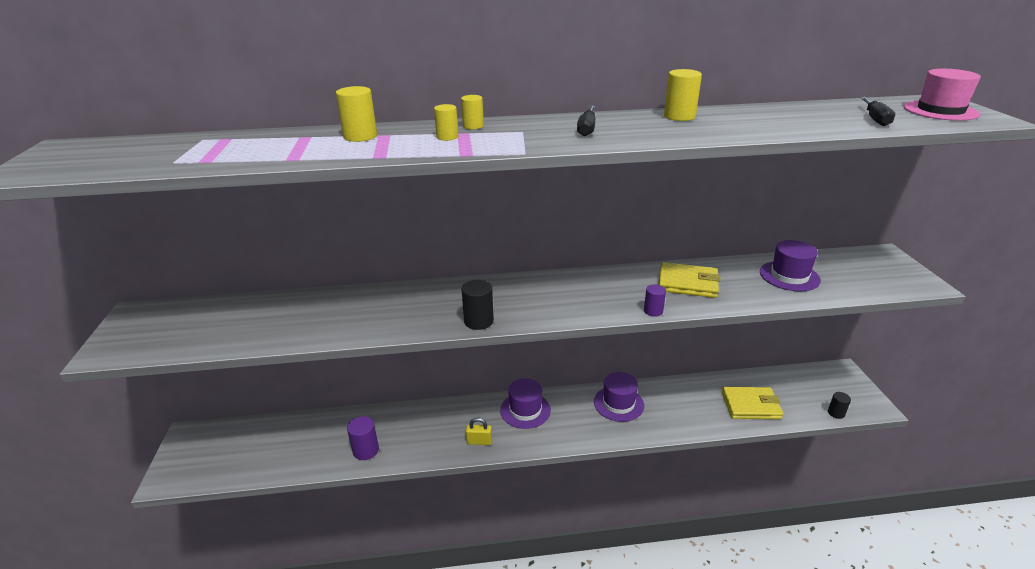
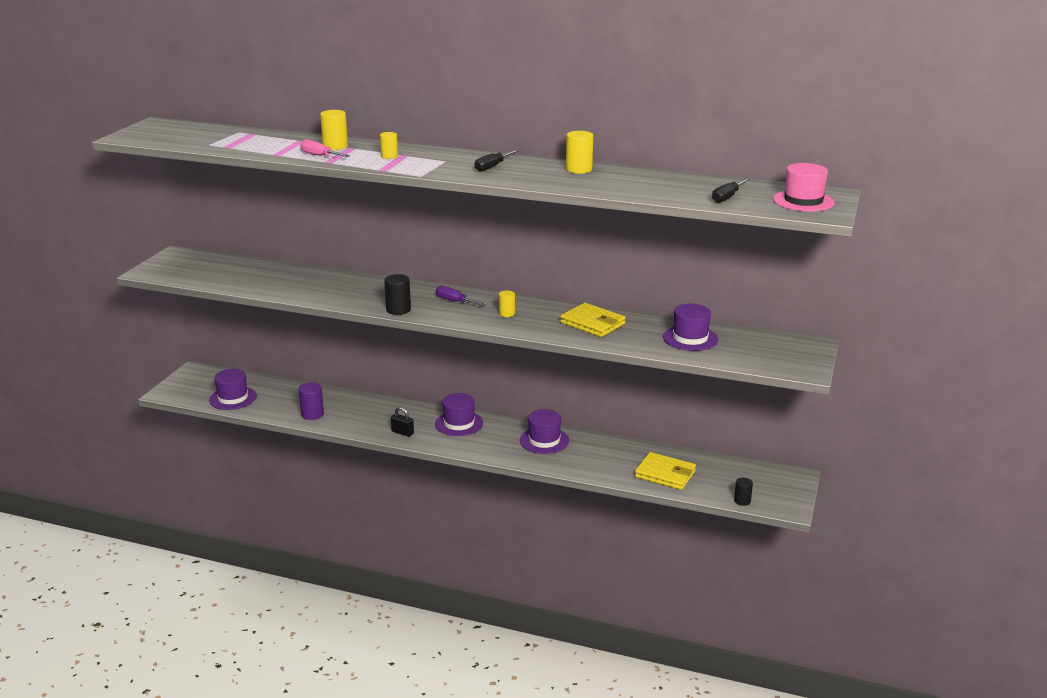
camera: 25 degrees right, 5 degrees down
yellow cylinder [461,95,484,129] -> yellow cylinder moved to [499,291,515,317]
yellow padlock [466,418,492,445] -> black padlock [391,406,414,437]
purple cylinder [644,284,666,317] -> none
none -> purple hat [209,369,257,410]
none -> pink screwdriver [300,139,350,157]
none -> purple screwdriver [436,286,486,306]

